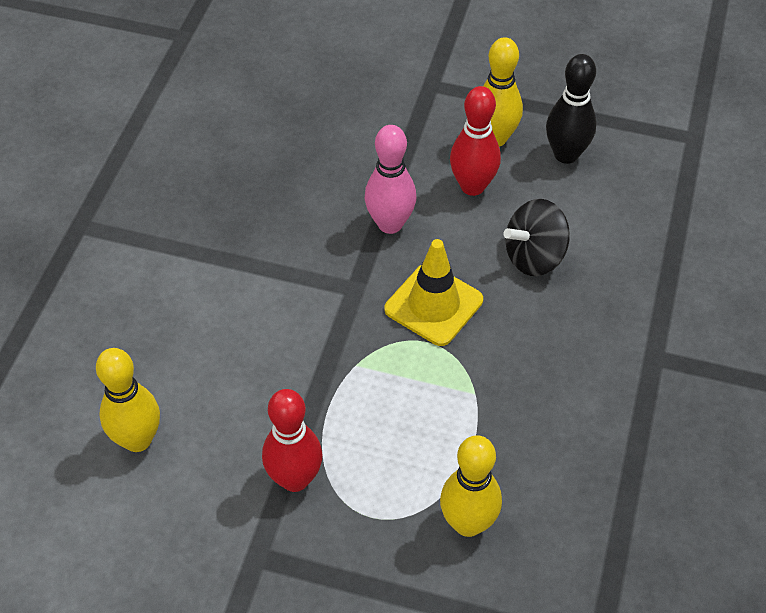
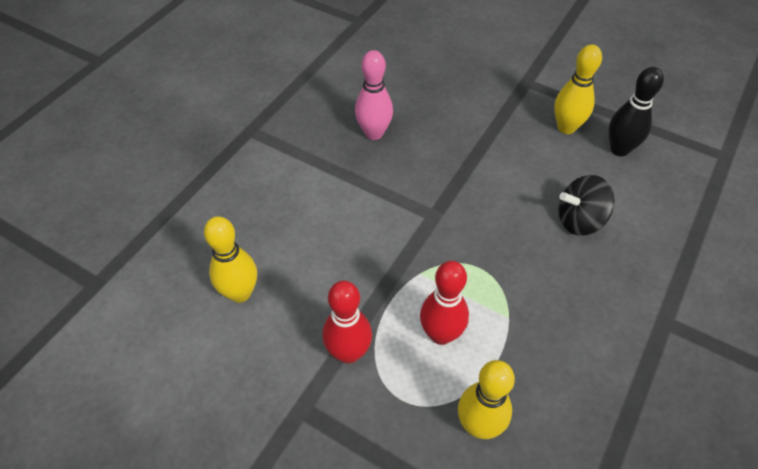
camera: 15 degrees right, 0 degrees up
pink bowling pin [365,125,416,234] -> pink bowling pin moved to [355,50,393,140]
yellow traffic cone [384,239,483,346] -> none
red bowling pin [450,86,501,196] -> red bowling pin moved to [420,261,469,345]

